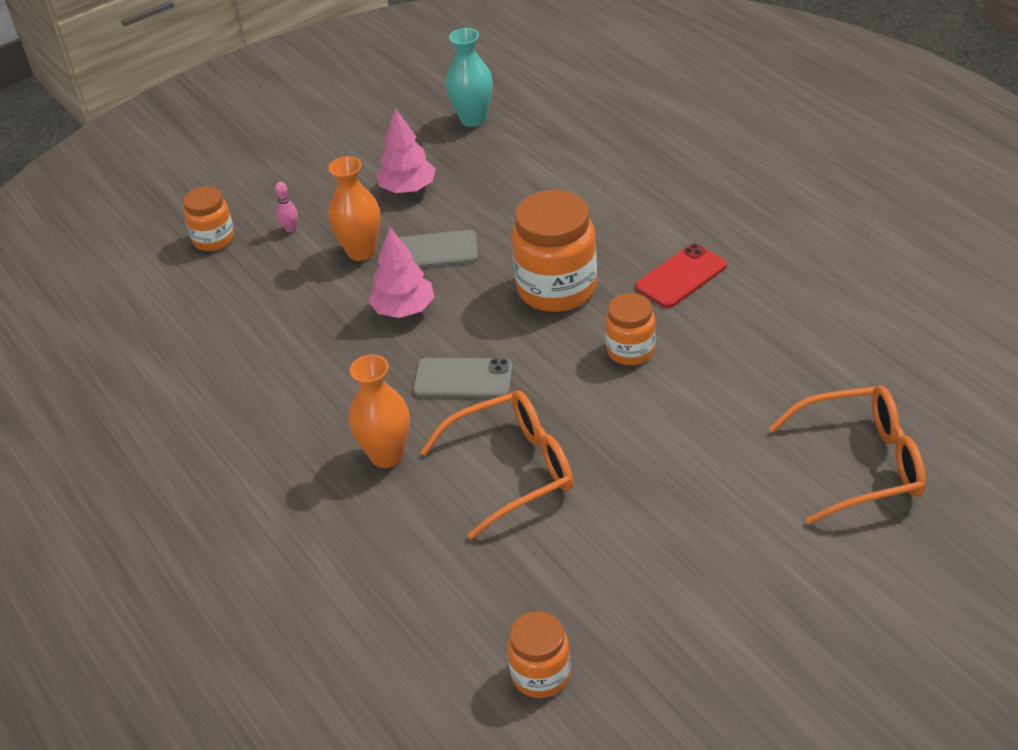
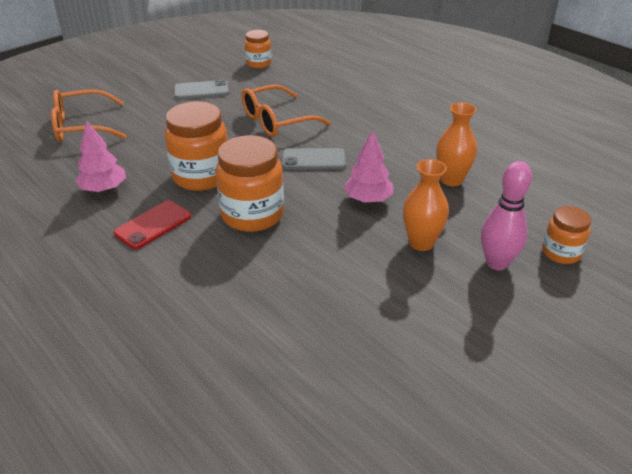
camera: 170 degrees right, 5 degrees down
pink bowling pin [275,181,298,232] -> pink bowling pin [481,161,532,270], size x2.25
orange vase [349,355,410,468] -> orange vase moved to [436,102,477,186]
pink tree [376,108,436,193] -> pink tree moved to [75,121,126,192]
grey phone [399,230,478,268] -> grey phone moved to [174,80,229,99]
turquoise vase [446,28,493,127] -> none
orange jar [605,293,656,365] -> orange jar [165,101,228,191], size x1.75

